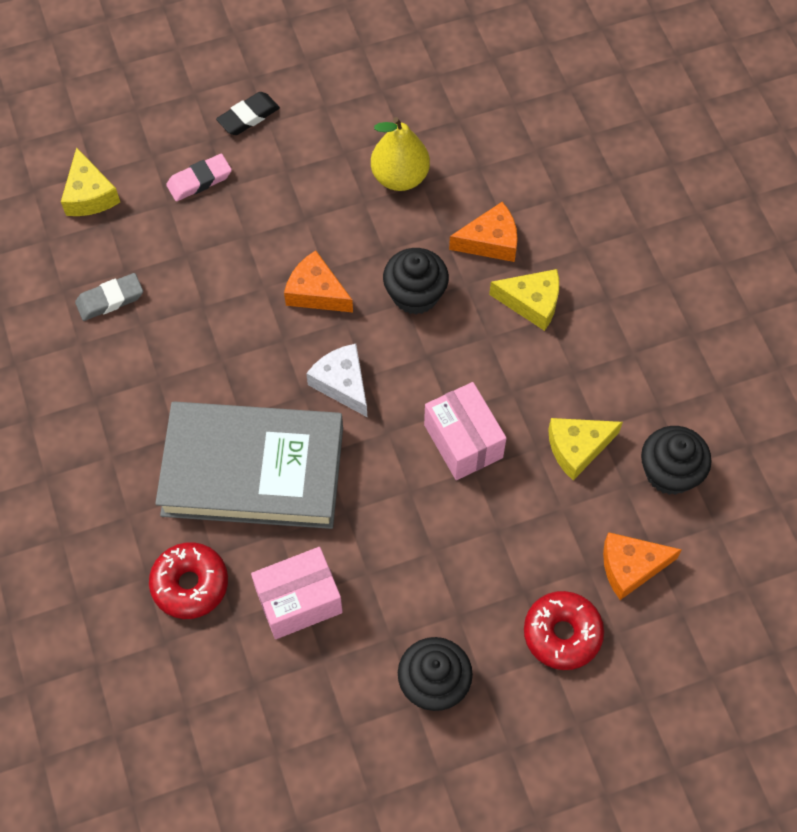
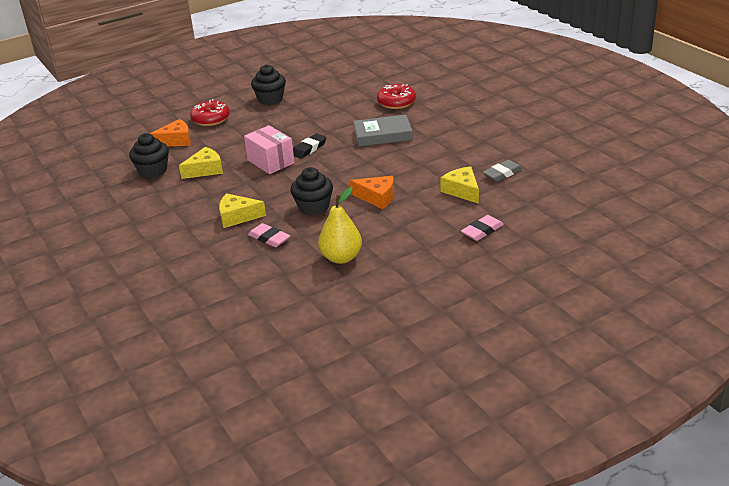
camera: 170 degrees right, 30 degrees down
yellow cheese [61,147,120,216] -> yellow cheese moved to [440,167,479,204]
grey book [155,401,343,529] -> grey book [353,115,413,146], size x0.58
black eraser [216,92,280,135] -> black eraser moved to [293,133,327,159]
pink box [251,547,343,639] -> none
white cheese [306,344,367,417] -> none
orange cheese [449,202,518,262] -> pink eraser [248,223,290,247]

